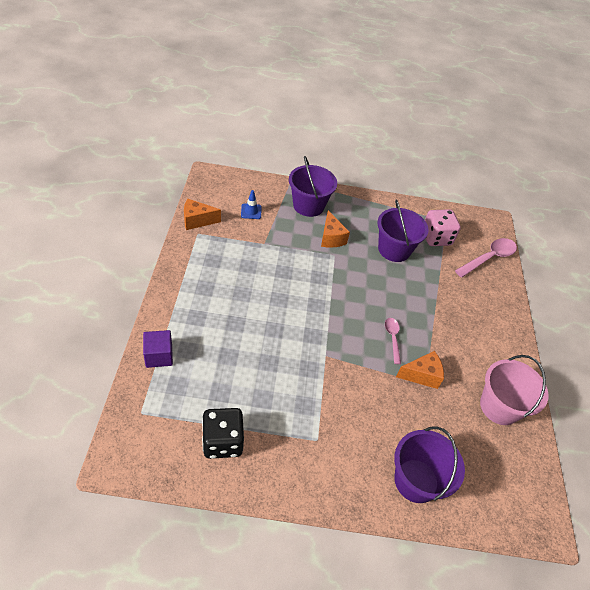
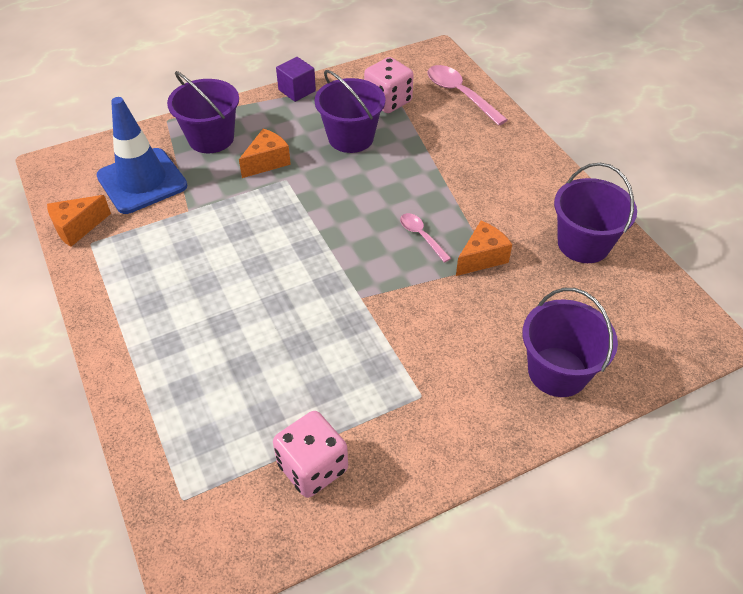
camera: 25 degrees left, 0 degrees up
purple cube [143,330,173,368] -> purple cube moved to [276,57,316,102]
black dice [202,408,244,459] -> pink dice [273,411,348,498]
blue traffic cone [241,190,262,219] -> blue traffic cone [96,97,187,214], size x2.42
orange cheese [321,210,350,248] -> orange cheese turned 90 degrees counterclockwise [239,129,291,178]
pink spoon [455,238,517,278] -> pink spoon turned 60 degrees counterclockwise [428,65,508,126]
pink bucket [480,355,548,425] -> purple bucket [554,163,637,263]

